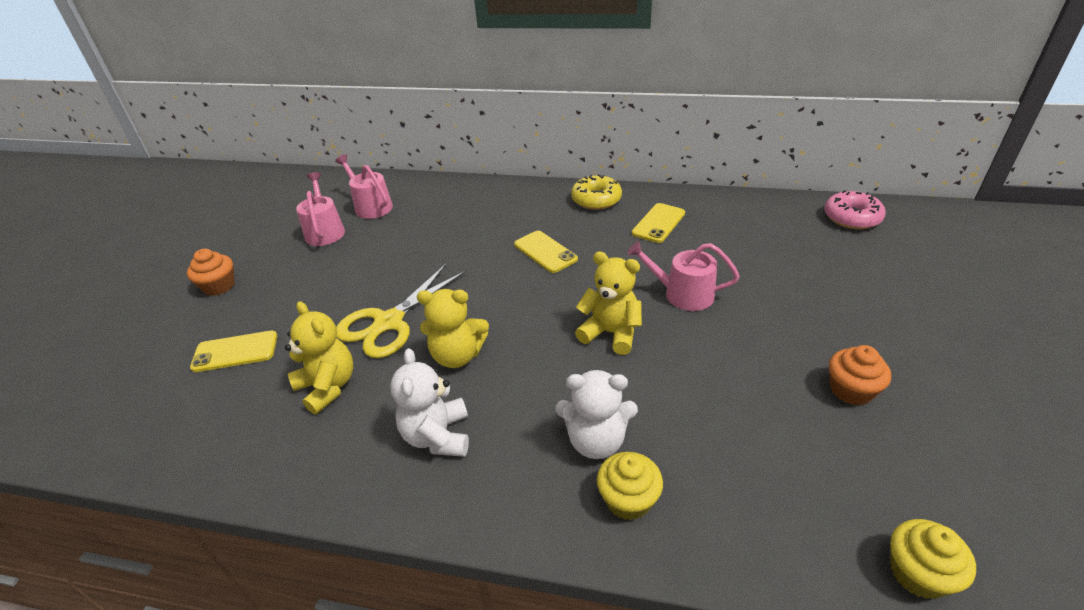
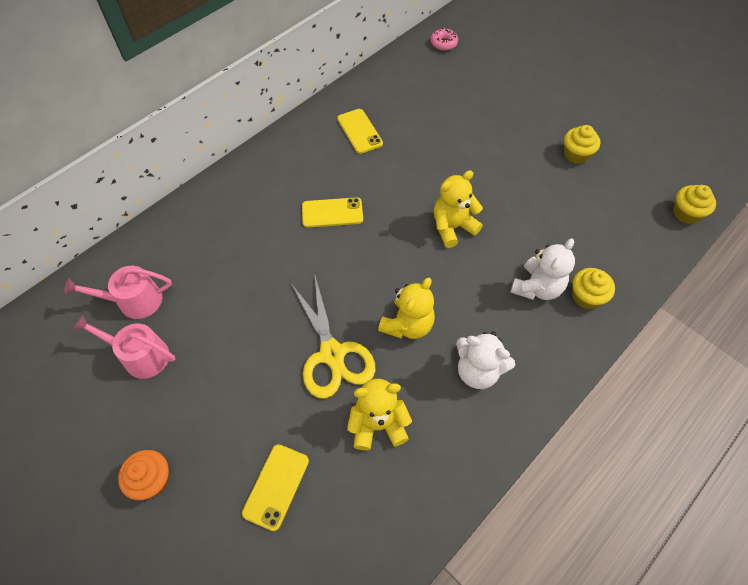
camera: 60 degrees left, 20 degrees up
yellow donut [571,174,622,210] -> none
pink watering can [627,241,740,311] -> none
pink donut [824,190,886,229] -> pink donut [431,28,458,51], size x0.66
orange cupcake [829,345,891,405] -> yellow cupcake [564,125,601,164]

